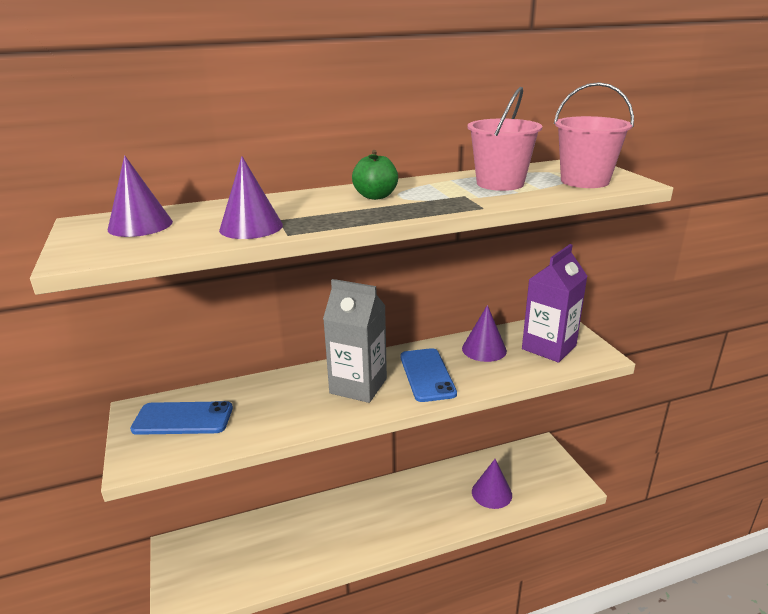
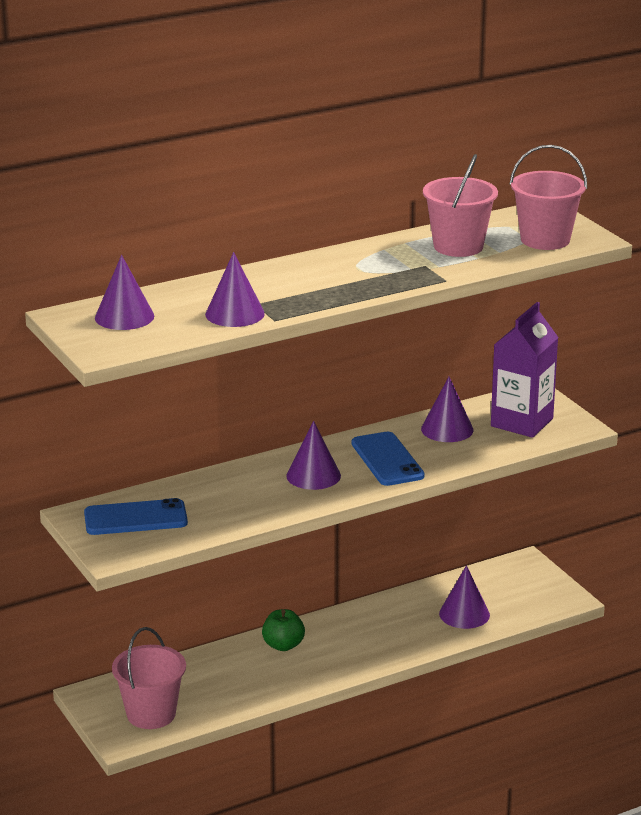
camera: 10 degrees left, 0 degrees up
grey carton [323,279,387,403] -> purple cone [286,421,341,490]
green apple [352,150,398,200] -> green apple moved to [262,609,305,651]
none -> pink bucket [112,627,186,729]

